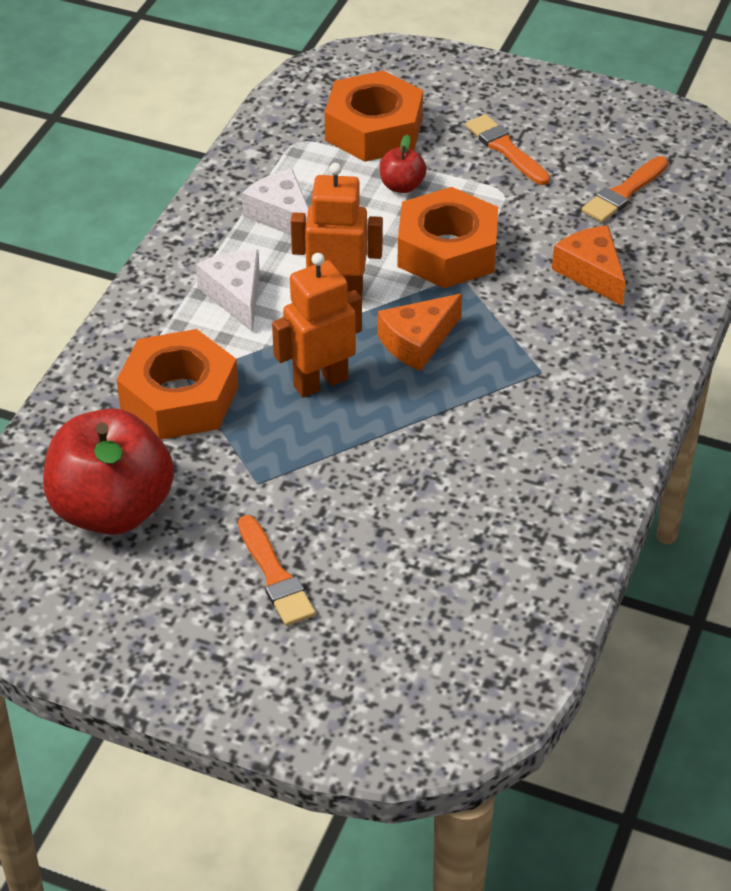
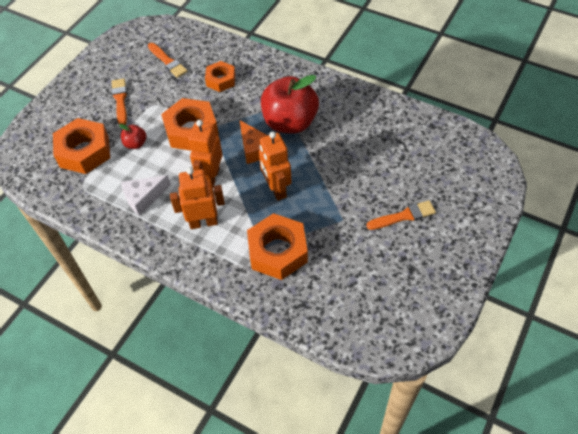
camera: 80 degrees left, 10 degrees up
red apple [43,408,174,535] -> red apple moved to [261,75,319,134]
white cheese [196,250,260,332] -> orange robot [170,167,225,229]
orange brush [465,114,550,185] -> orange brush turned 105 degrees clockwise [112,78,127,125]
orange cheese [552,225,626,306] -> orange nut [205,61,235,92]

